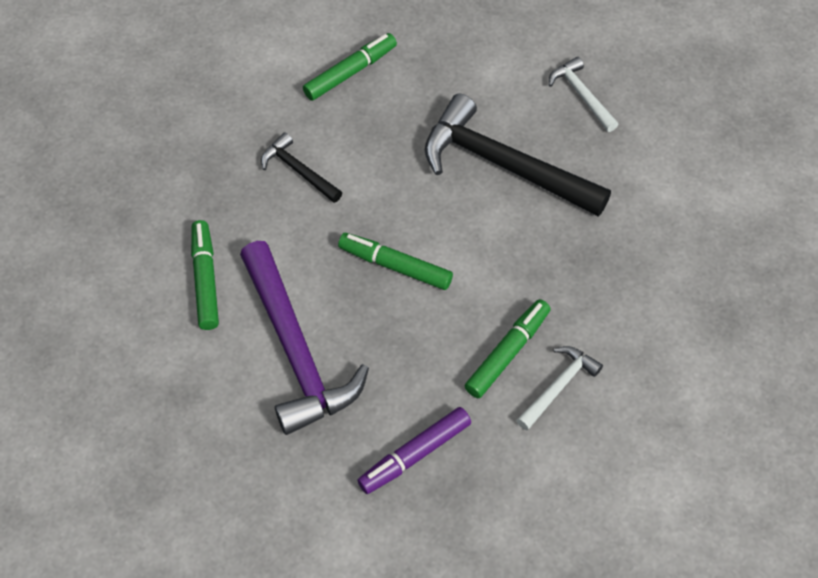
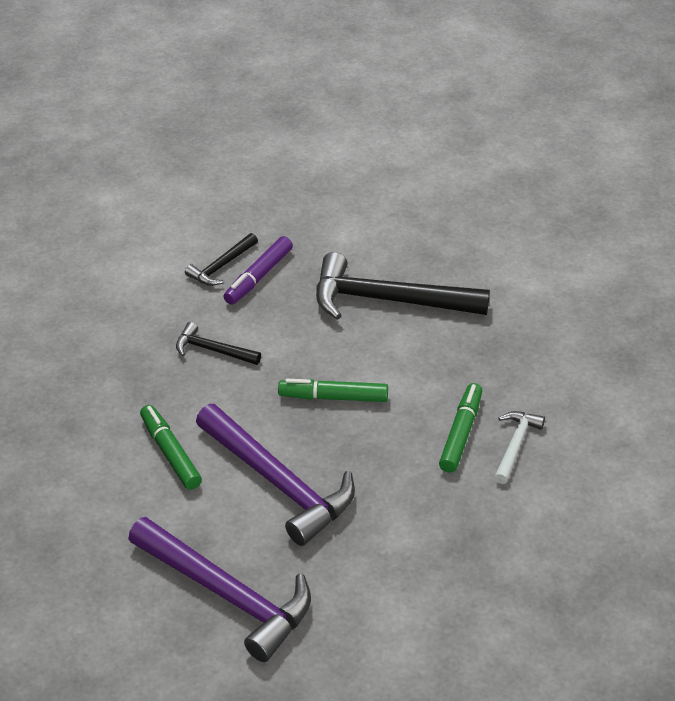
camera: 20 degrees left, 15 degrees down
green marker [303,33,397,101] -> black hammer [185,233,258,286]
purple marker [357,407,471,494] -> purple marker moved to [224,236,293,305]
white hammer [549,57,618,132] -> none
none -> purple hammer [128,517,311,662]

